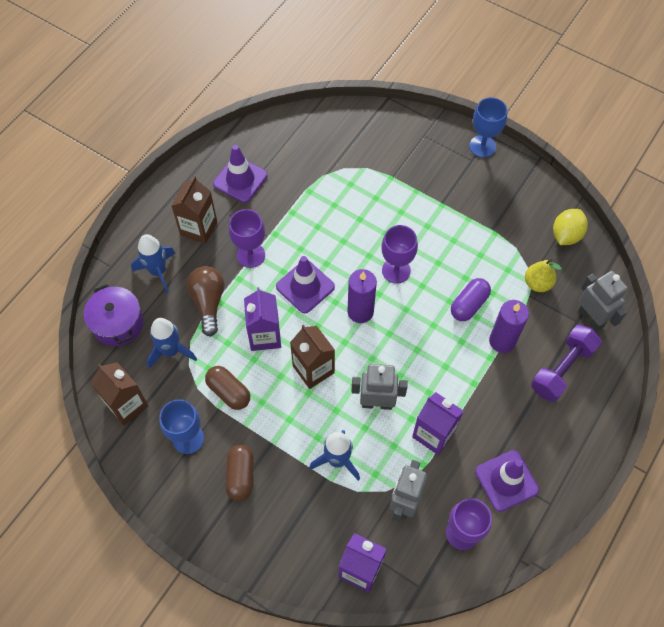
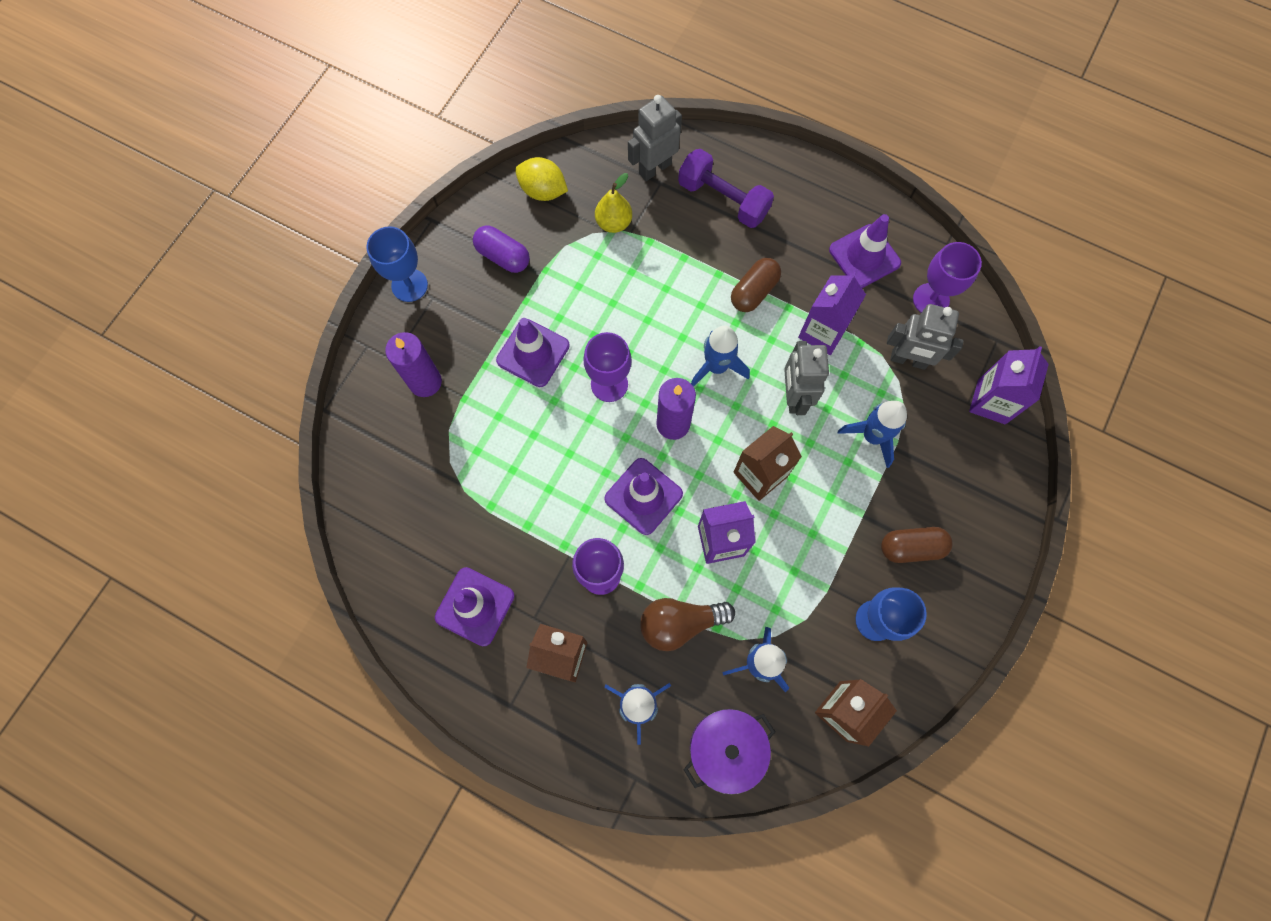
camera: 95 degrees left, 10 degrees up
brown capsule [205,366,250,410] -> brown capsule moved to [731,258,781,312]
purple capsule [451,278,491,321] -> purple capsule moved to [473,225,530,273]
purple candle [489,300,529,353] -> purple candle moved to [385,332,442,397]
none -> purple traffic cone [496,318,570,387]
none -> blue rocket [691,326,750,387]

